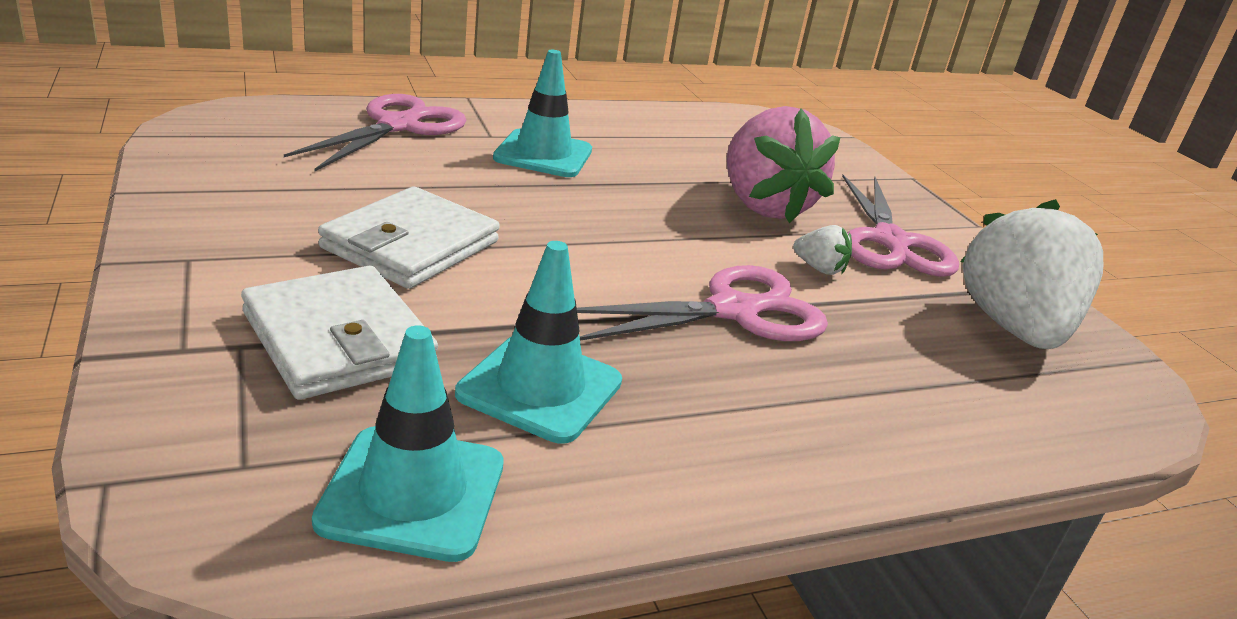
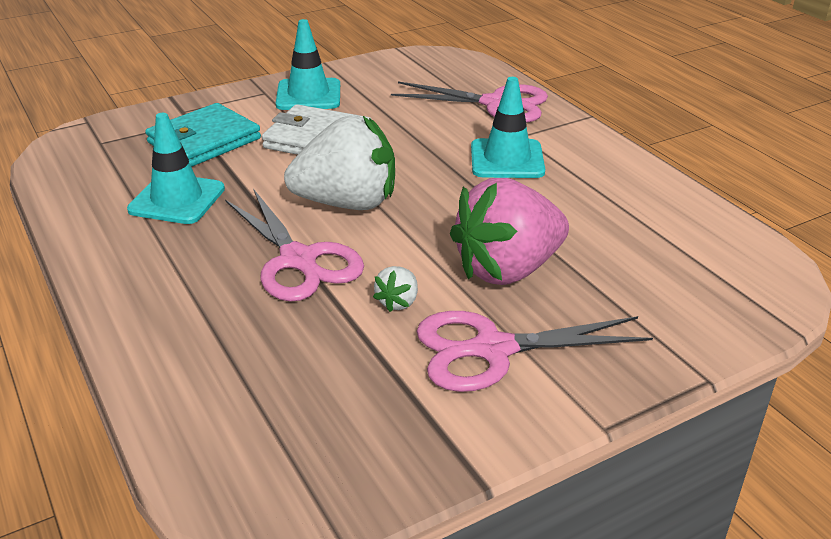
camera: 85 degrees right, 5 degrees up
white wallet [241,266,438,400] -> turquoise wallet [145,103,261,167]
turquoise traffic cone [312,325,504,562] -> turquoise traffic cone moved to [276,19,340,110]
white strawberry [960,199,1103,349] -> white strawberry moved to [284,116,395,210]

